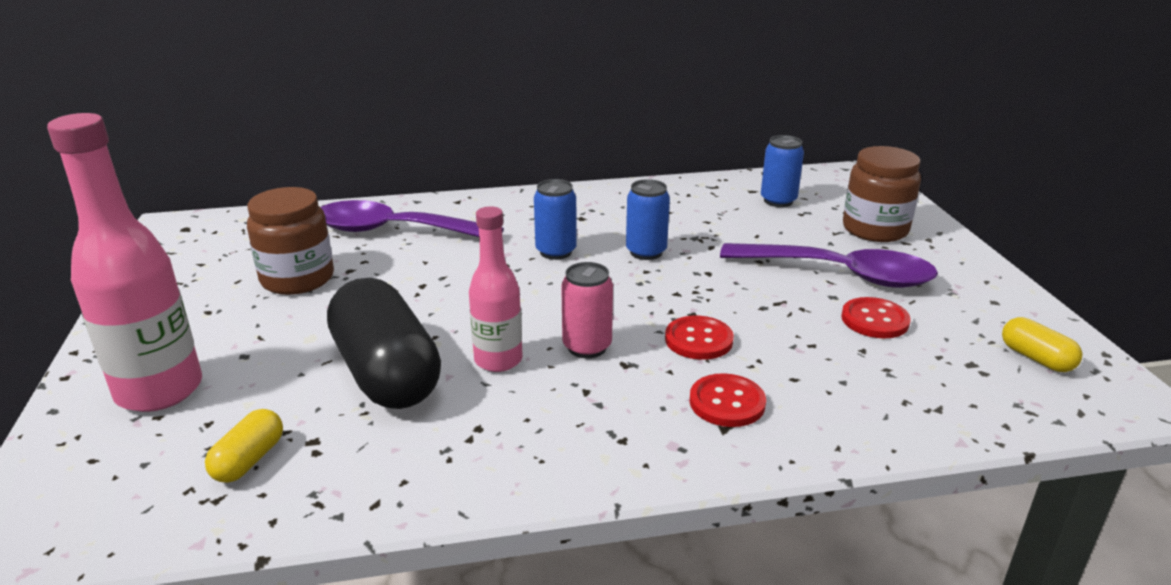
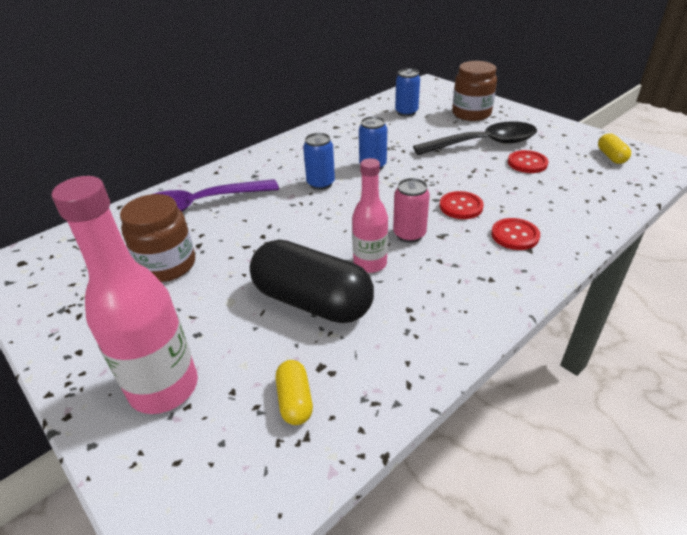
camera: 30 degrees left, 10 degrees up
purple spoon [720,243,938,288] -> black spoon [413,121,537,155]
yellow capsule [1002,317,1082,372] -> yellow capsule turned 60 degrees clockwise [598,133,631,164]

